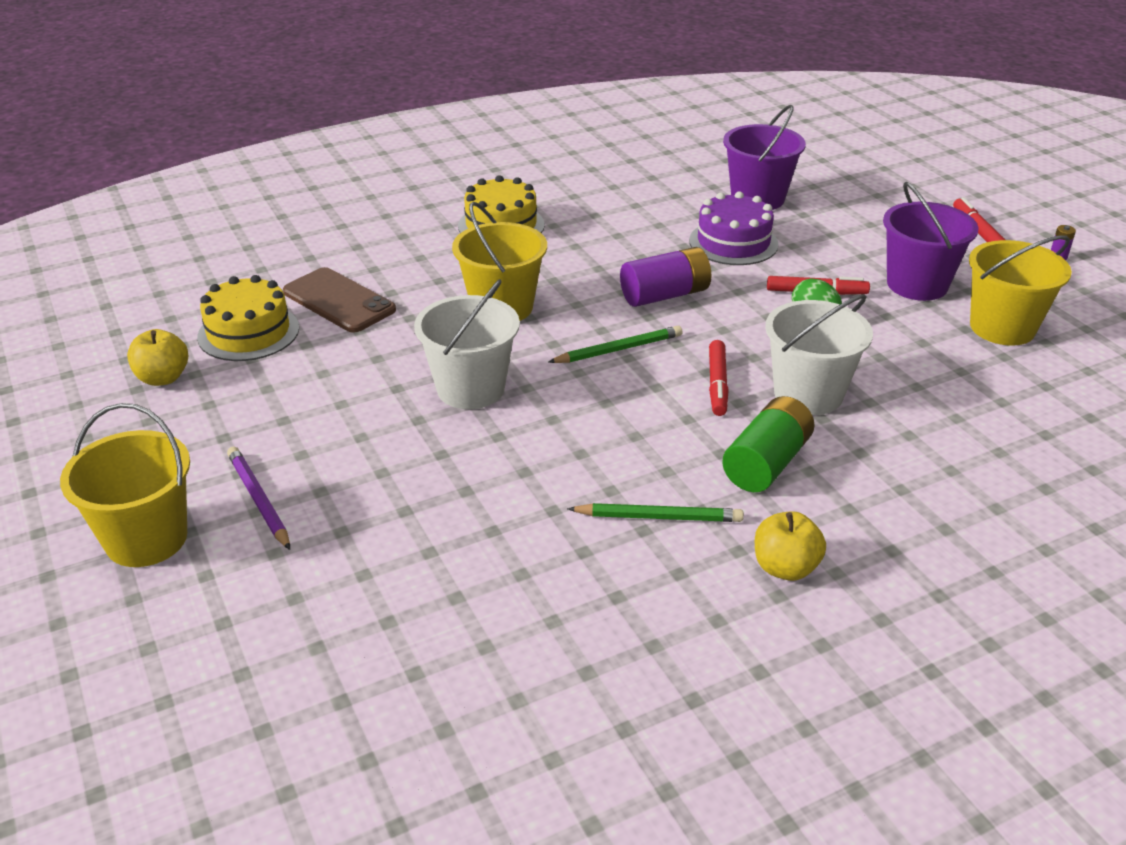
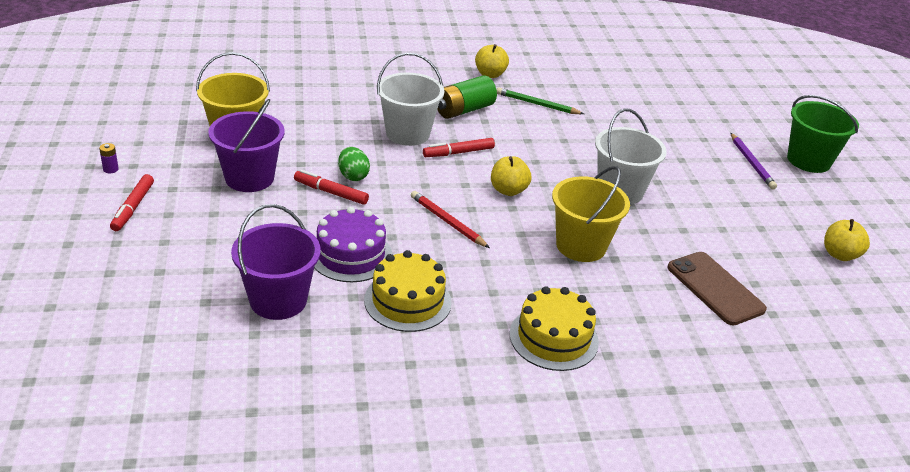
camera: 165 degrees left, 0 degrees up
yellow bucket [60,403,190,567] -> green bucket [787,95,859,173]
yellow cake [197,275,299,361] -> yellow cake moved to [364,250,452,332]
green pencil [549,326,683,363] -> yellow apple [491,156,532,196]
purple battery [620,247,711,307] -> red pencil [411,191,490,248]
red marker [709,340,729,416] -> red marker turned 135 degrees counterclockwise [423,138,495,157]

